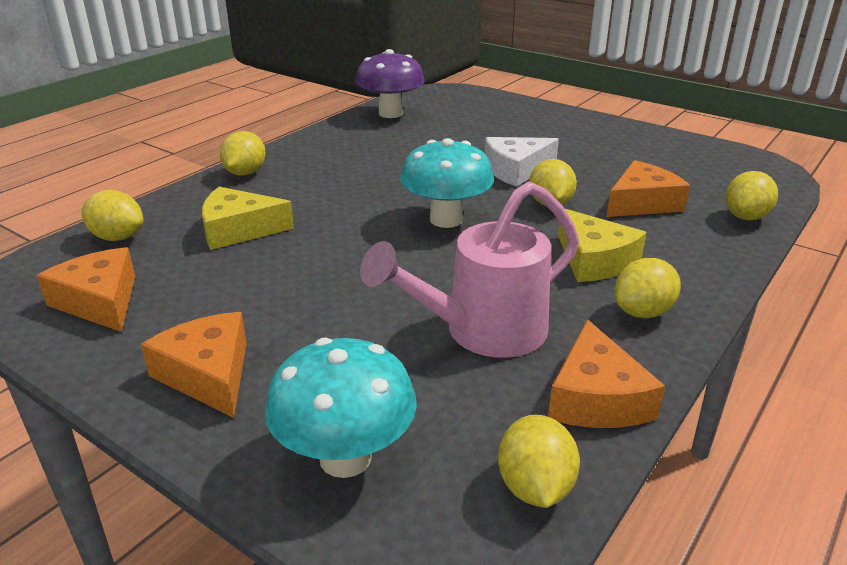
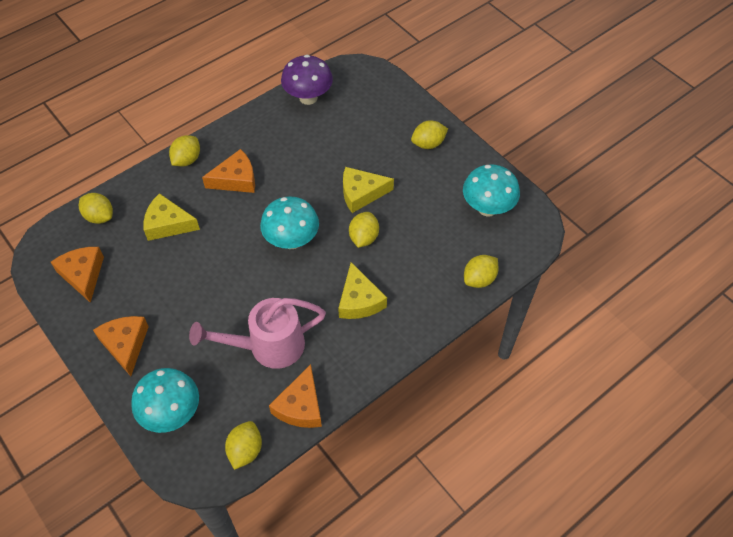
camera: 15 degrees right, 25 degrees up
white cheese [485,137,559,187] -> yellow cheese [343,167,394,213]
orange cheese [607,160,690,217] -> orange cheese moved to [202,149,255,193]
yellow lemon [614,258,681,318] -> yellow lemon moved to [411,120,448,149]
none -> turquoise mushroom [463,164,520,216]

